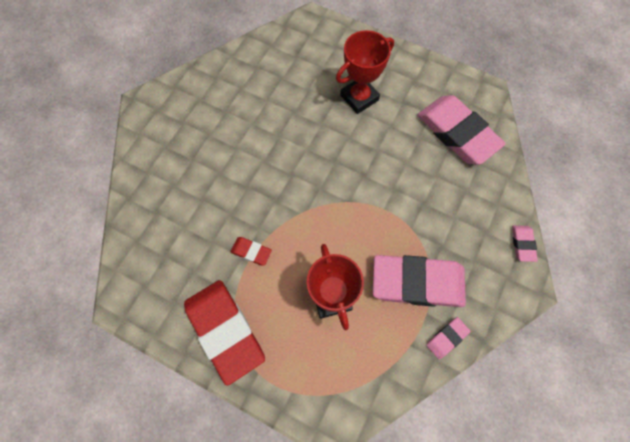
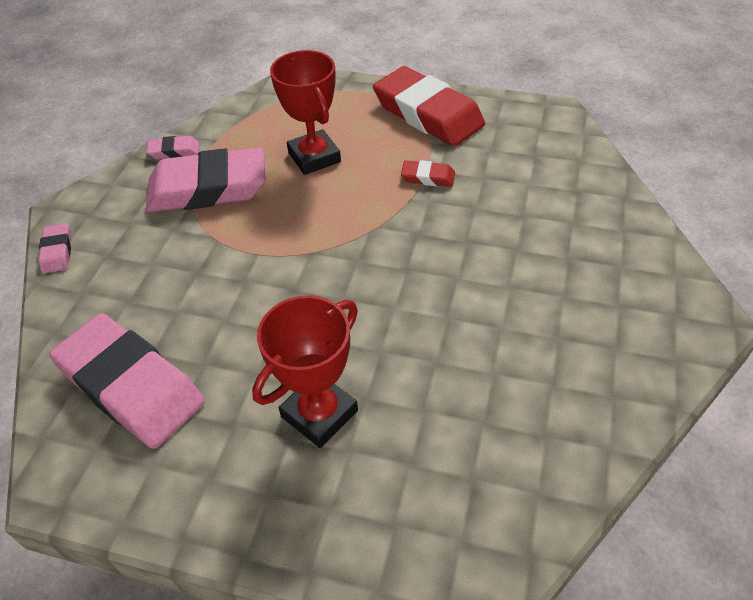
camera: 170 degrees right, 20 degrees down
pink eraser [426,317,471,359] -> pink eraser turned 45 degrees clockwise [147,136,200,160]

